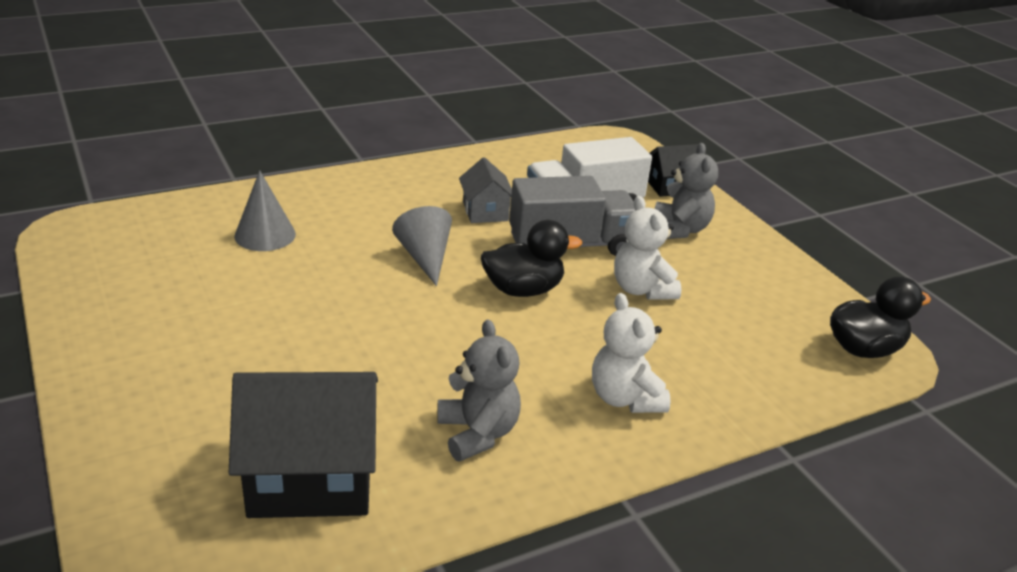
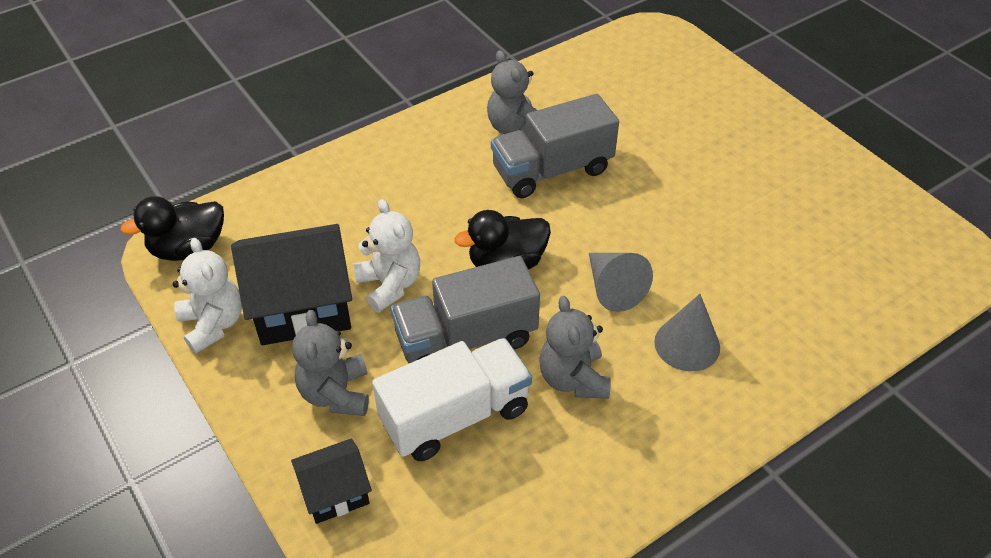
camera: 175 degrees right, 15 degrees up
black house [229,372,378,518] -> black house moved to [231,224,352,345]
grey cone [234,170,296,251] -> grey cone moved to [654,294,720,371]
grey house [459,157,512,223] -> grey teddy bear [539,296,611,399]
white teddy bear [592,293,670,413] -> white teddy bear moved to [173,238,242,354]
none -> grey truck [491,94,619,198]

